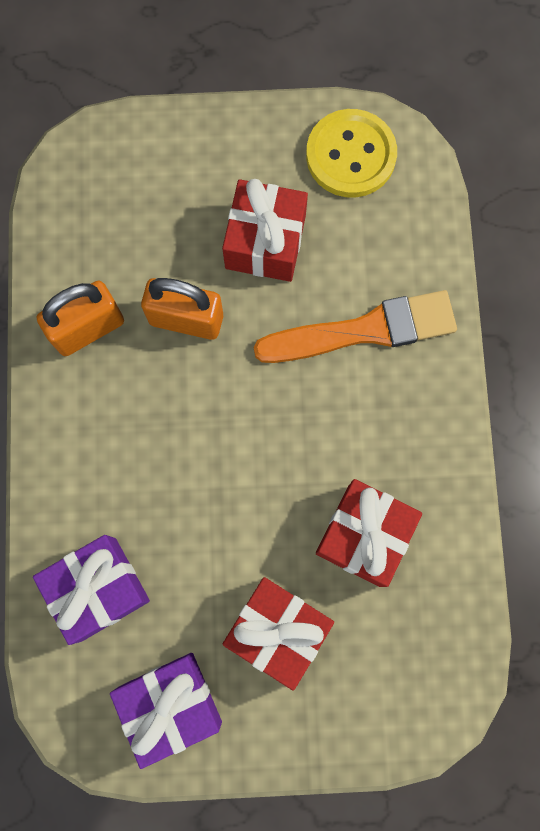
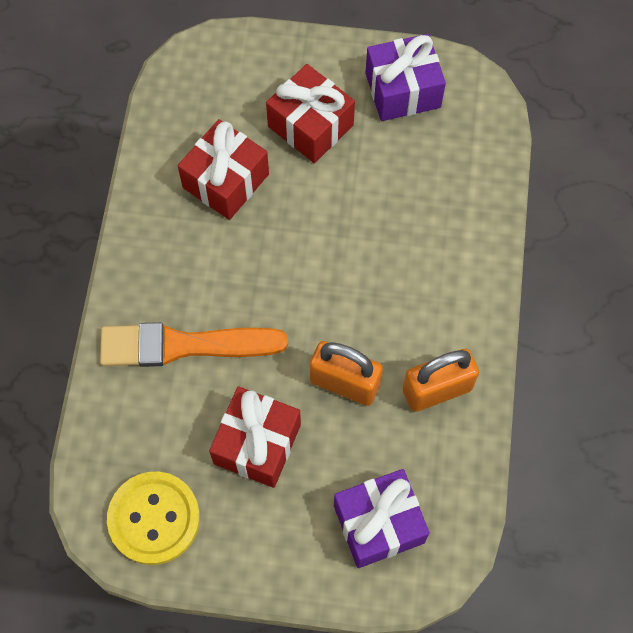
camera: 170 degrees left, 10 degrees down
purple gift [33,535,150,645] -> purple gift moved to [334,469,430,568]

